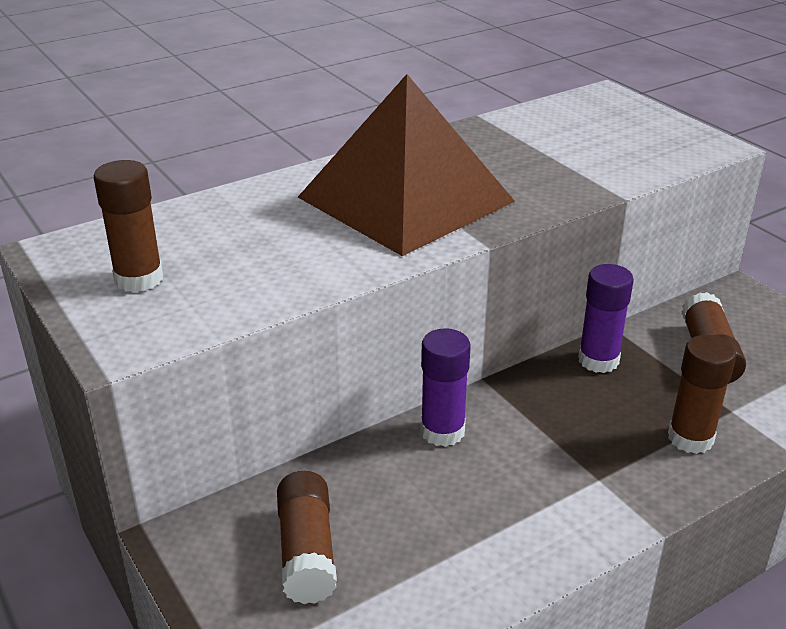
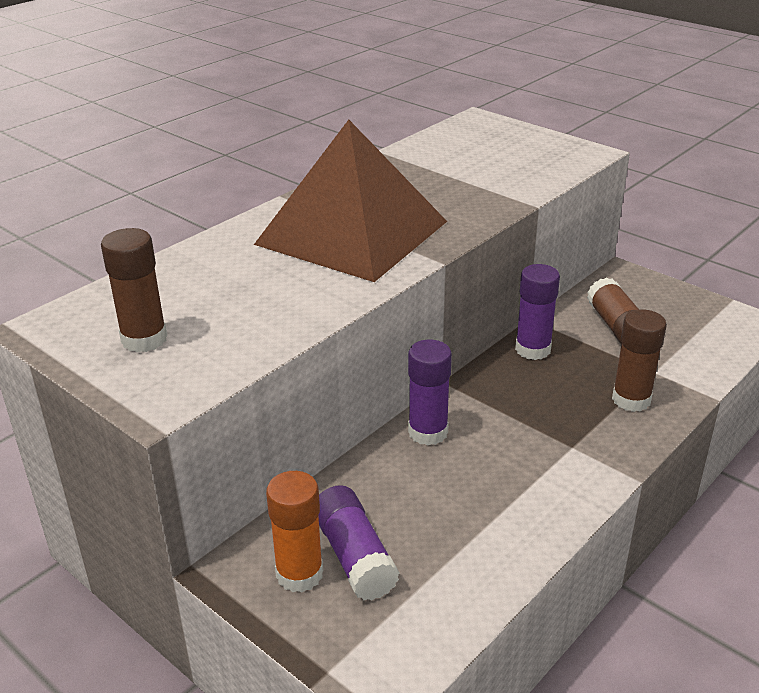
camera: 15 degrees left, 0 degrees up
brown glue stick [277,471,337,604] -> purple glue stick [318,485,399,601]
none -> orange glue stick [266,471,323,592]

